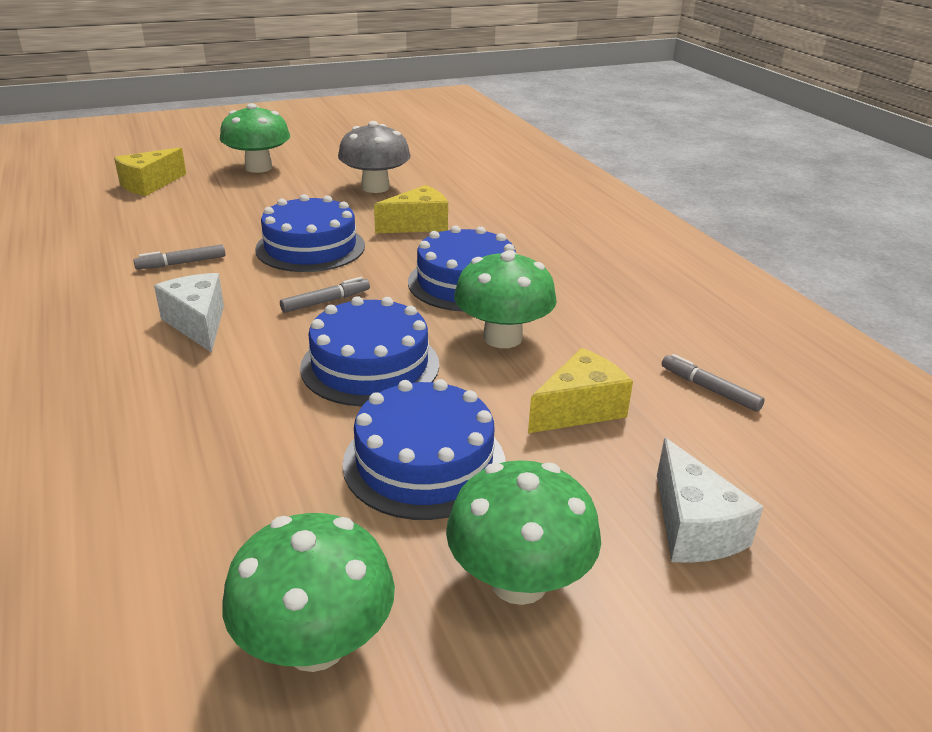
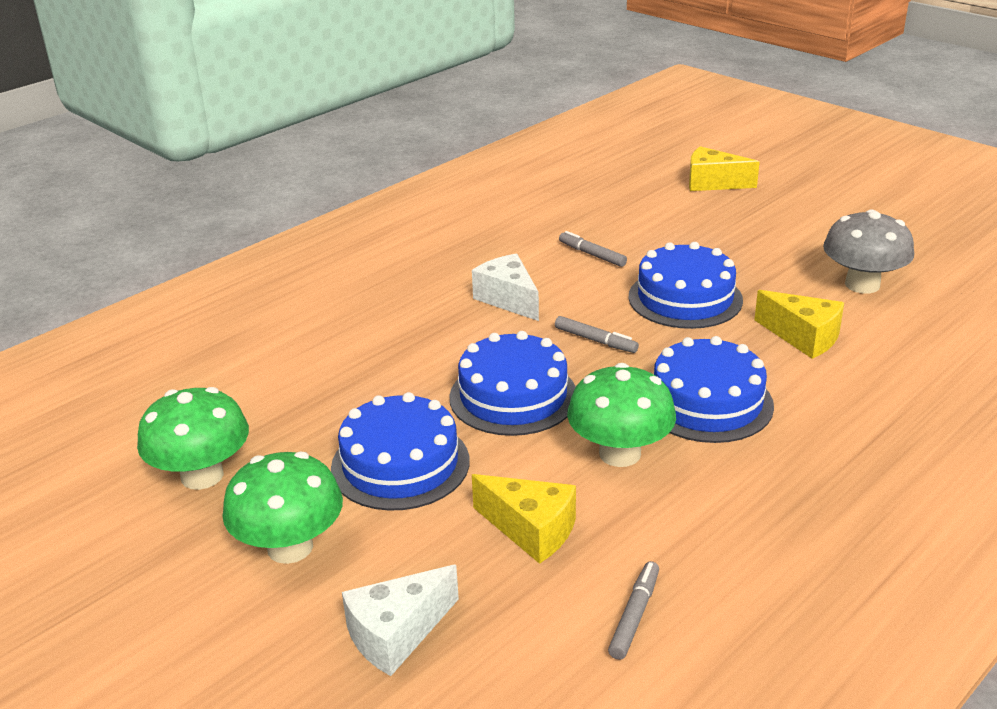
camera: 70 degrees right, 0 degrees up
white cheese [154,273,224,353] -> white cheese turned 75 degrees counterclockwise [472,254,539,321]
green mushroom [220,103,290,173] -> none

